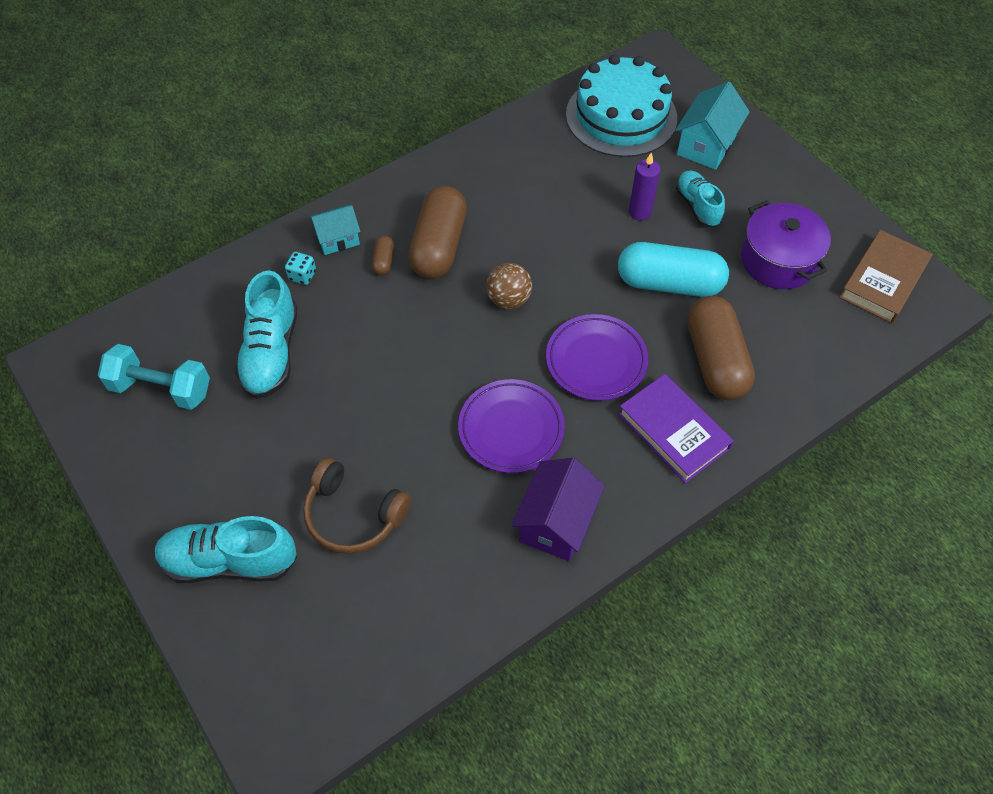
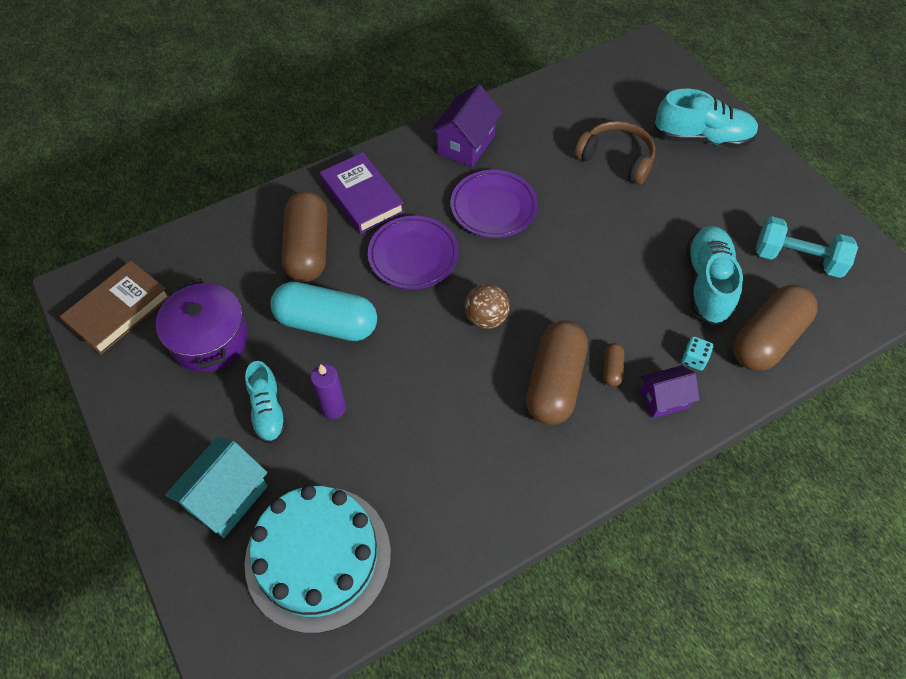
camera: 175 degrees left, 0 degrees up
turquoise house [309,205,360,255] -> purple house [640,365,700,418]
none -> brown capsule [733,285,818,371]

